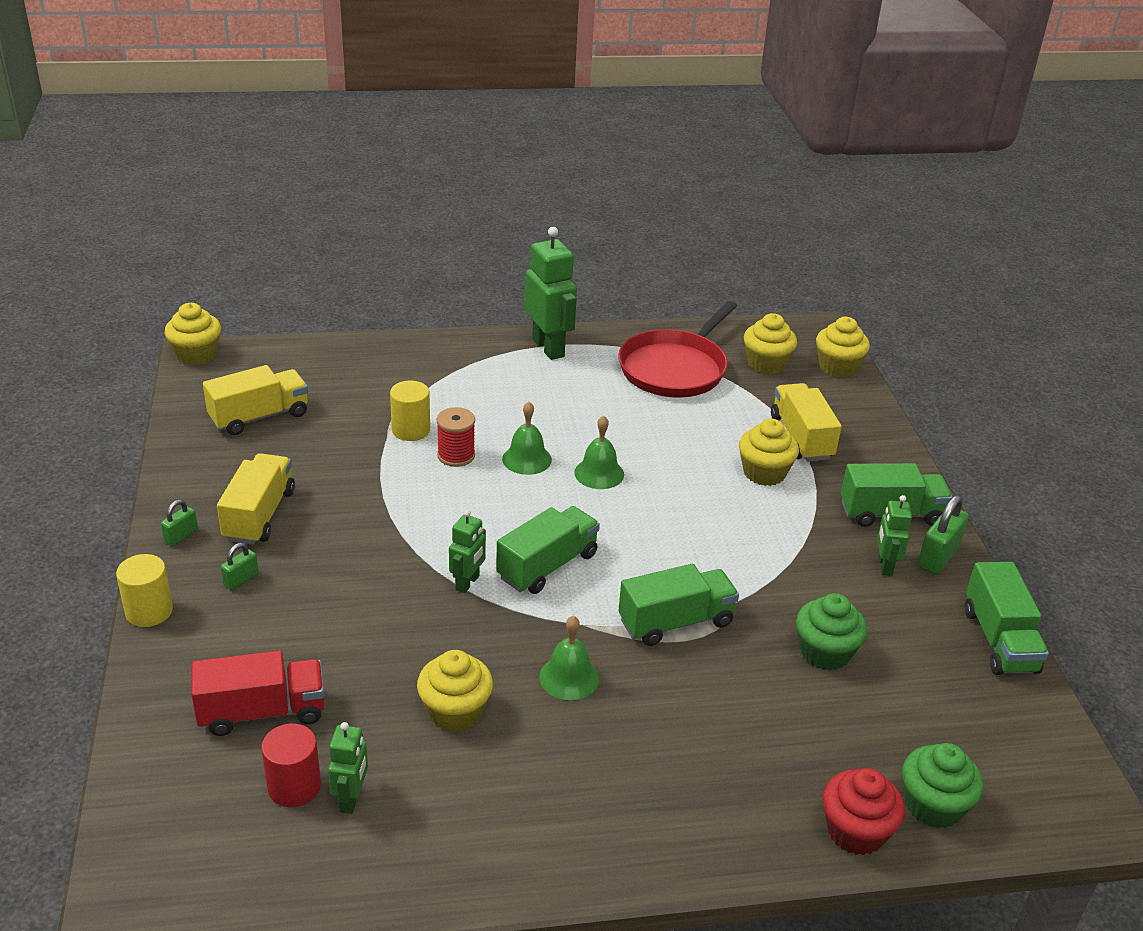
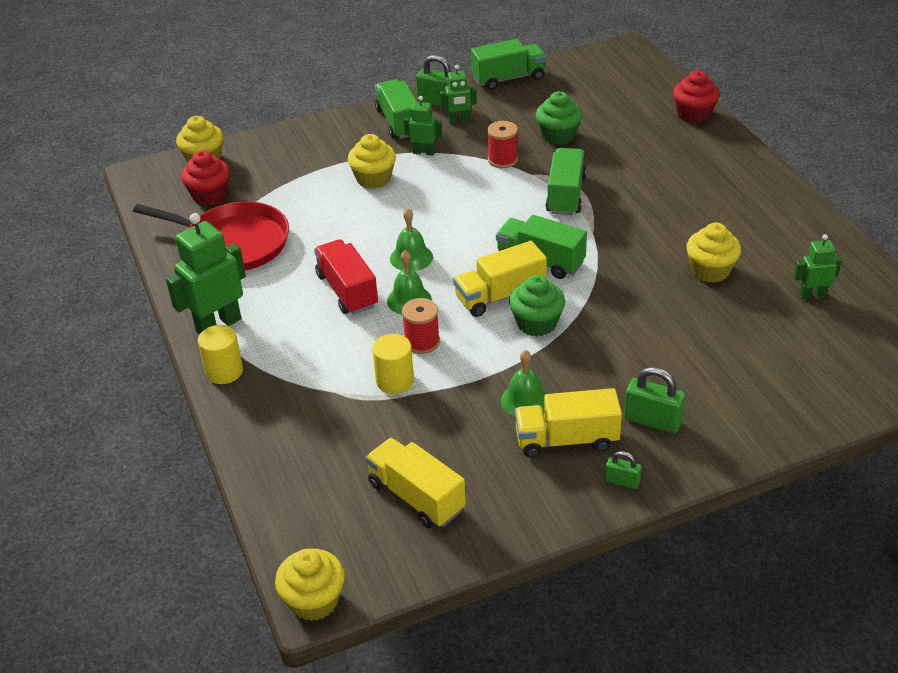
camera: 100 degrees left, 5 degrees up
yellow cylinder [116,554,173,627] -> yellow cylinder moved to [198,325,243,384]
red truck [191,651,325,736] -> red truck moved to [314,239,378,315]
green padlock [221,543,259,590] -> green padlock [624,367,685,434], size x1.73
red cylinder [261,724,321,807] -> none
green robot [449,510,486,593] -> green robot moved to [404,96,442,156]
green bell [539,616,599,700] -> green bell moved to [501,350,547,417]
green truck [618,564,739,646] -> green truck turned 45 degrees clockwise [546,148,586,215]
yellow cupcake [744,313,797,374] -> red cupcake [181,150,230,206]
yellow truck [771,383,842,462] -> yellow truck moved to [453,241,547,317]
green cupcake [902,743,983,828] -> green cupcake moved to [509,275,565,336]
none -> red spool [487,121,518,168]

